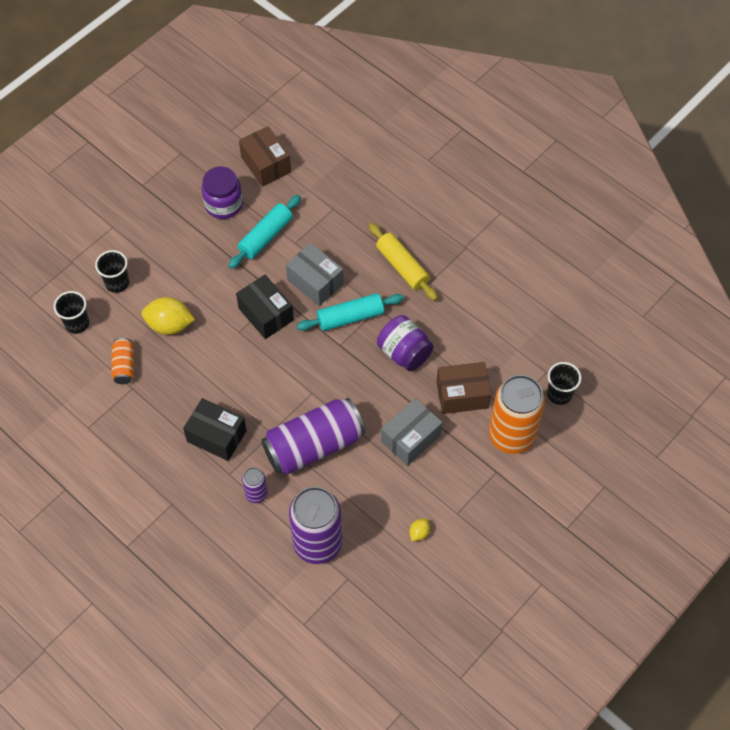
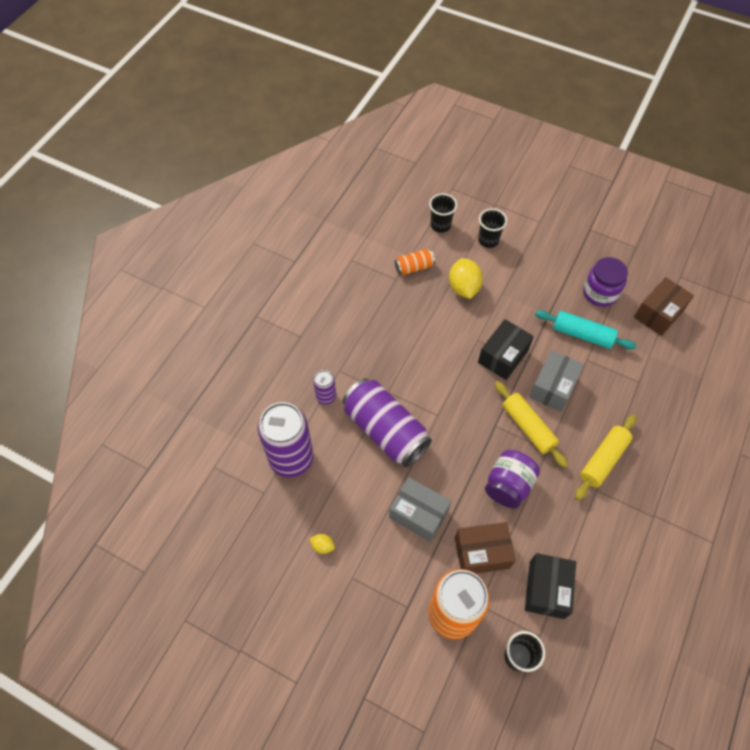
camera: 75 degrees right, 0 degrees up
black box [183,398,247,461] -> black box moved to [525,553,576,619]
turquoise rolling pin [297,293,404,331] -> yellow rolling pin [494,381,568,468]
brown box [436,362,491,414] -> brown box turned 75 degrees counterclockwise [455,522,516,573]

